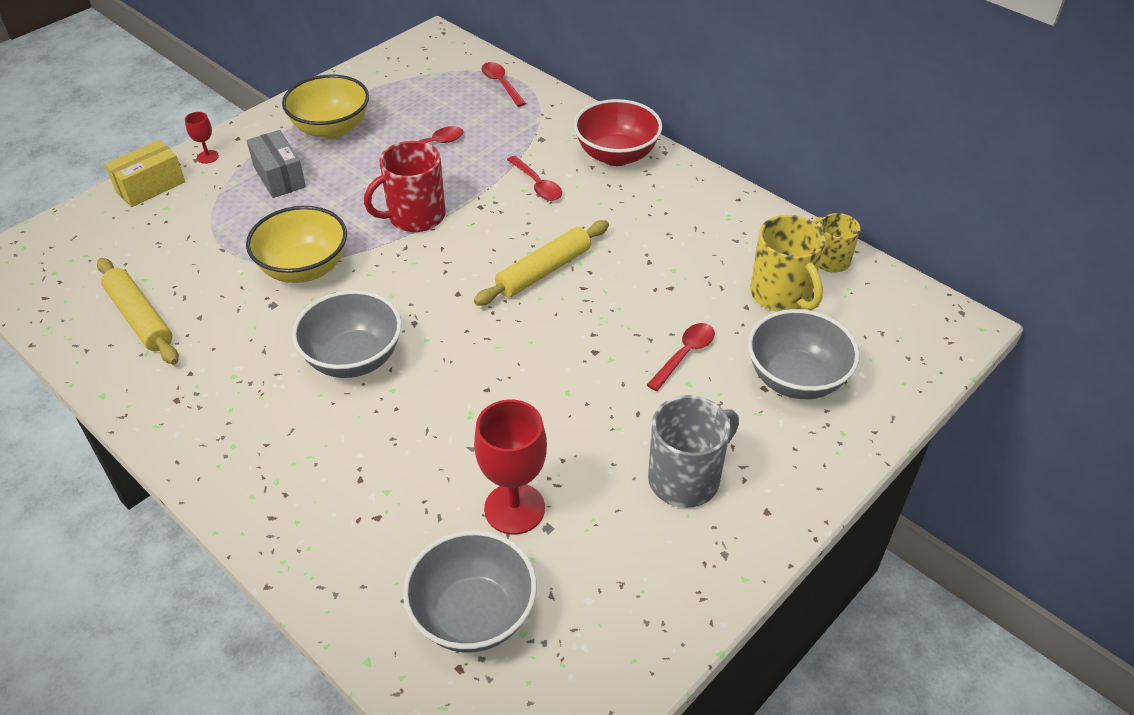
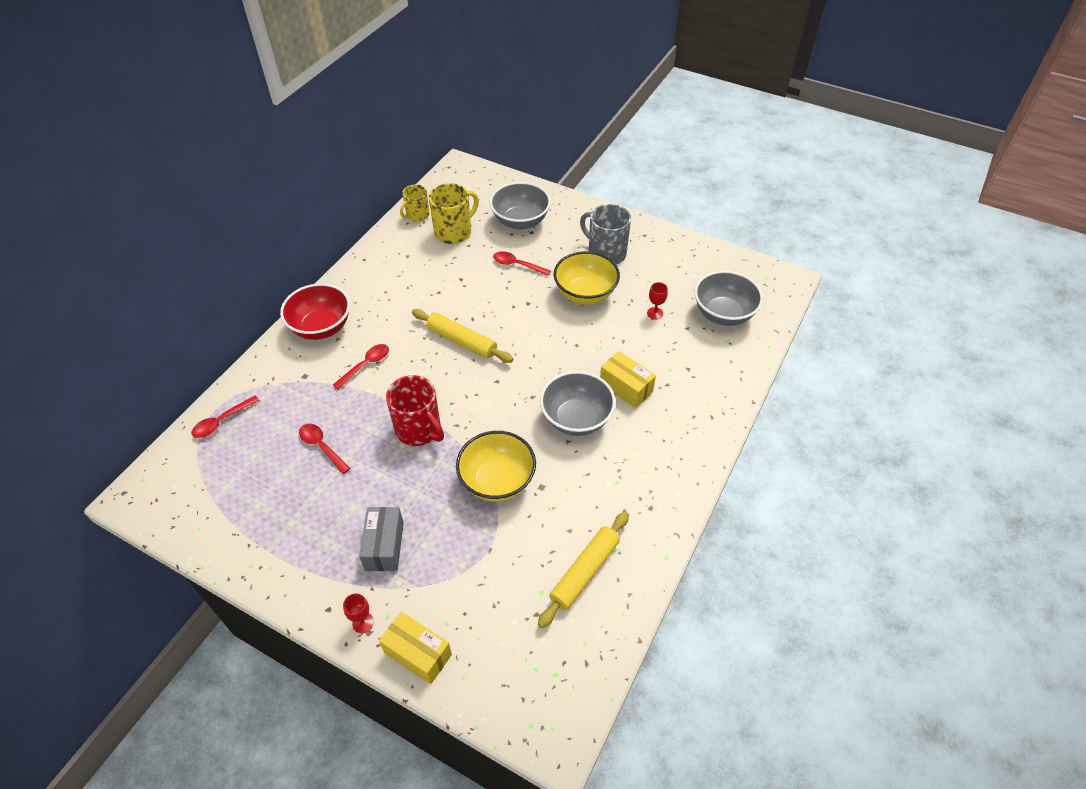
camera: 105 degrees left, 5 degrees up
grey box [247,130,306,198] -> grey box turned 45 degrees counterclockwise [359,507,404,571]
yellow bowl [282,74,369,139] -> yellow bowl moved to [553,251,620,305]
red goblet [474,399,547,534] -> red goblet [647,282,668,319], size x0.48
none -> yellow box [600,351,656,408]

